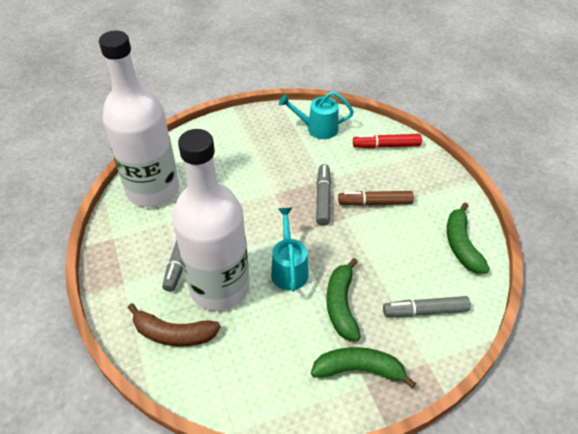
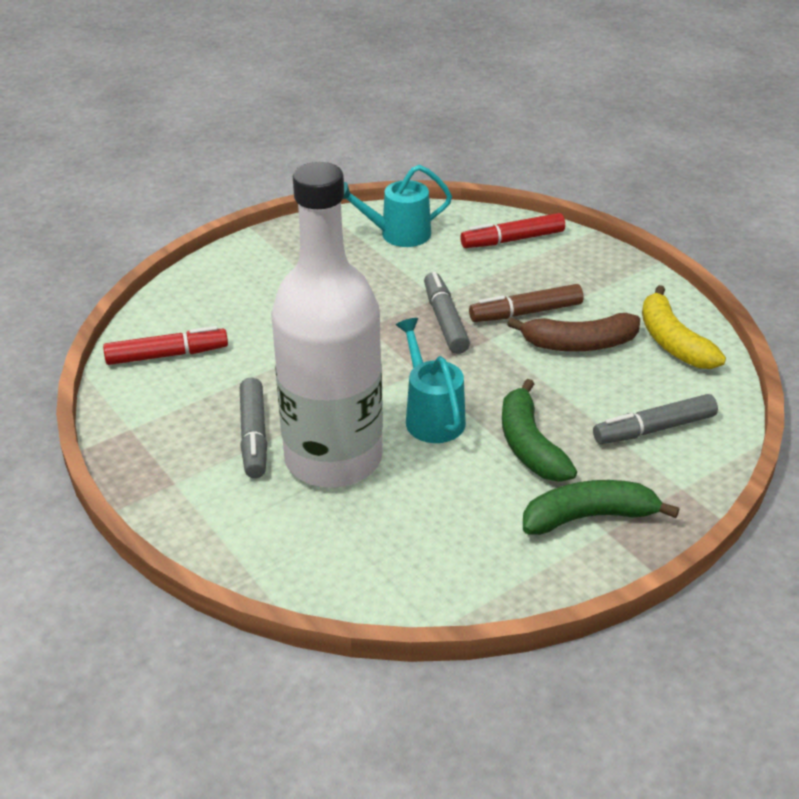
camera: 15 degrees left, 10 degrees down
white bottle [99,30,179,207] -> red marker [103,326,228,365]
brown banana [128,303,220,347] -> brown banana moved to [507,313,640,352]
green banana [447,203,490,274] -> yellow banana [642,285,726,369]

